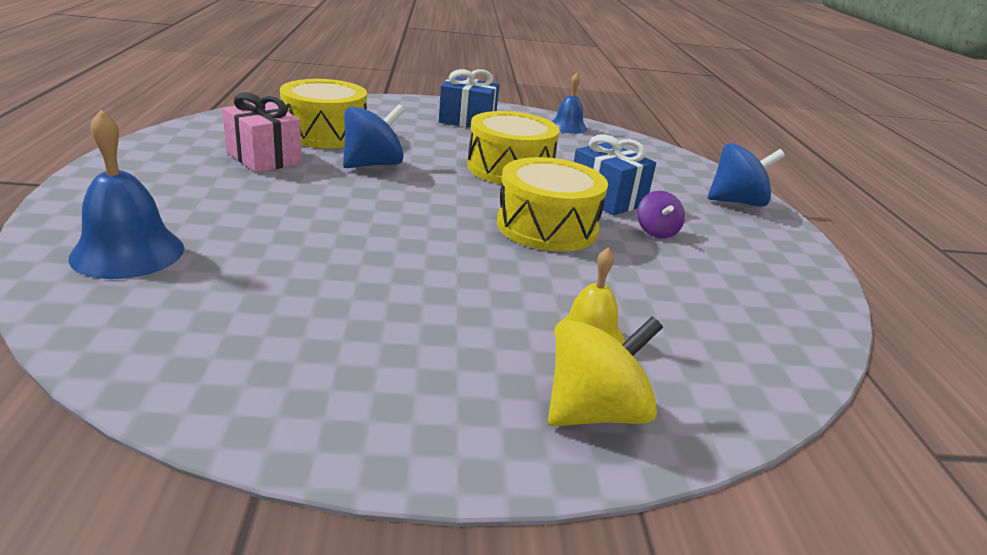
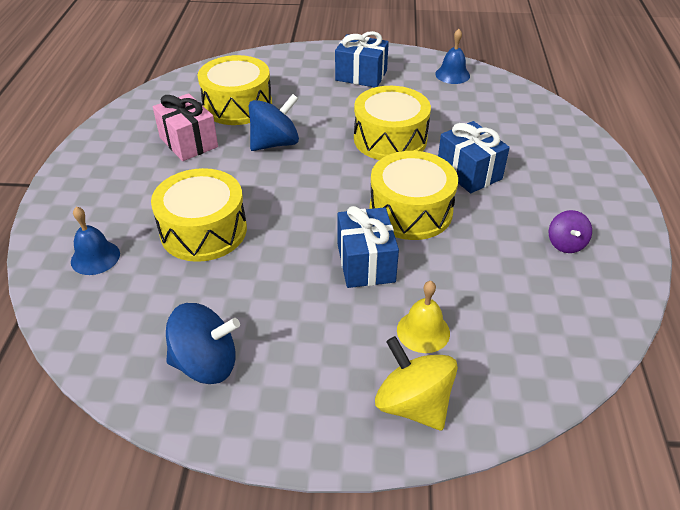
camera: 10 degrees right, 15 degrees up
blue bell [69,110,184,279] -> blue bell [71,207,120,275], size x0.65
yellow spinning top [548,316,663,426] -> yellow spinning top turned 105 degrees counterclockwise [375,336,458,430]
purple spinning top [637,191,685,239] -> purple spinning top moved to [549,210,592,253]
blue spinning top [708,143,785,207] -> blue spinning top moved to [166,303,240,384]
none -> yellow drum [151,168,247,262]
none -> blue gift [338,206,399,288]

